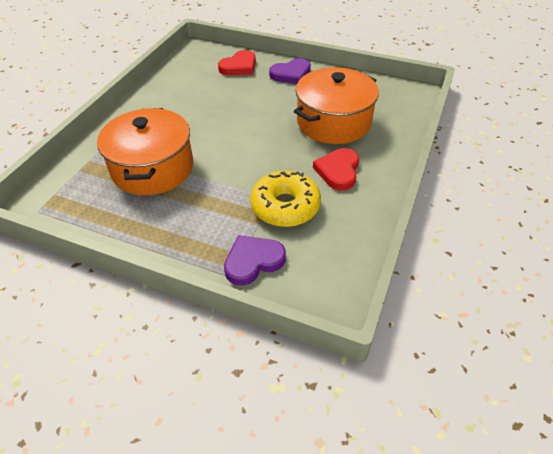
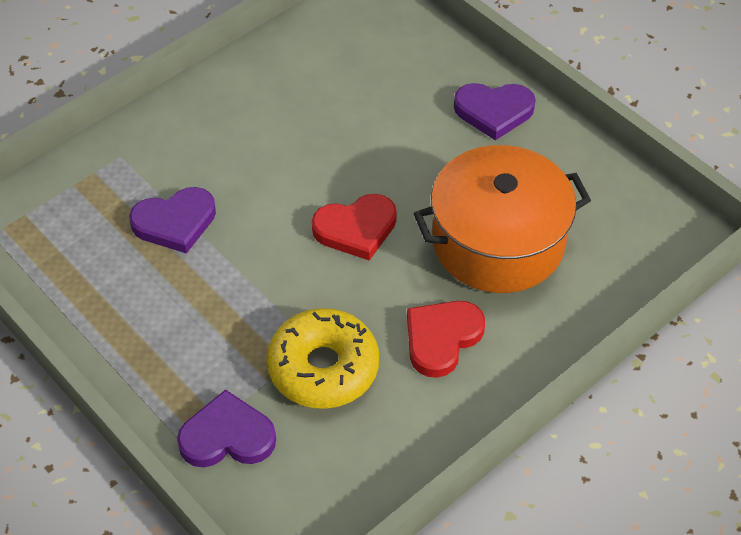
camera: 25 degrees right, 5 degrees up
orange pot [97,108,193,195] -> purple heart [129,187,216,254]
red heart [218,50,256,75] -> red heart moved to [312,194,397,260]

